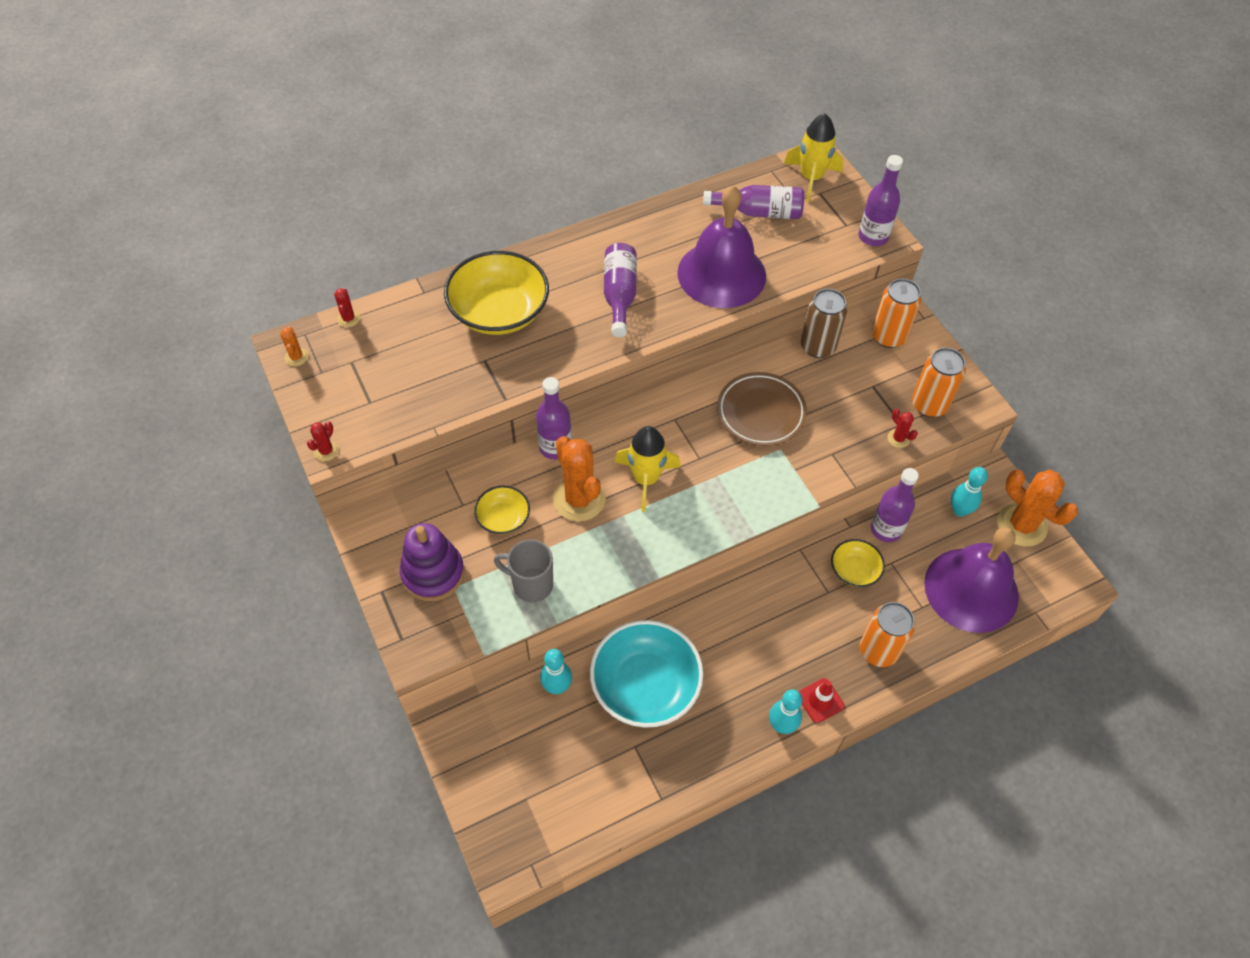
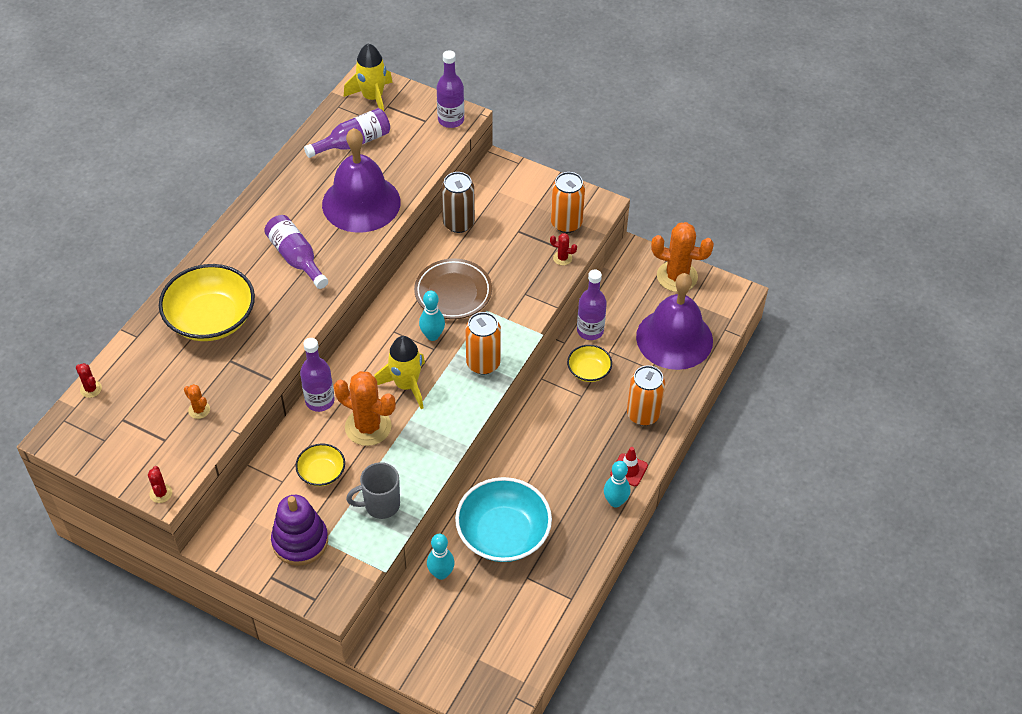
camera: 35 degrees left, 5 degrees down
orange cactus [280,327,308,366] -> orange cactus moved to [184,384,210,419]
orange can [872,279,921,348] -> orange can moved to [465,312,501,375]
turquoise bowling pin [951,467,988,517] -> turquoise bowling pin moved to [419,291,445,341]

